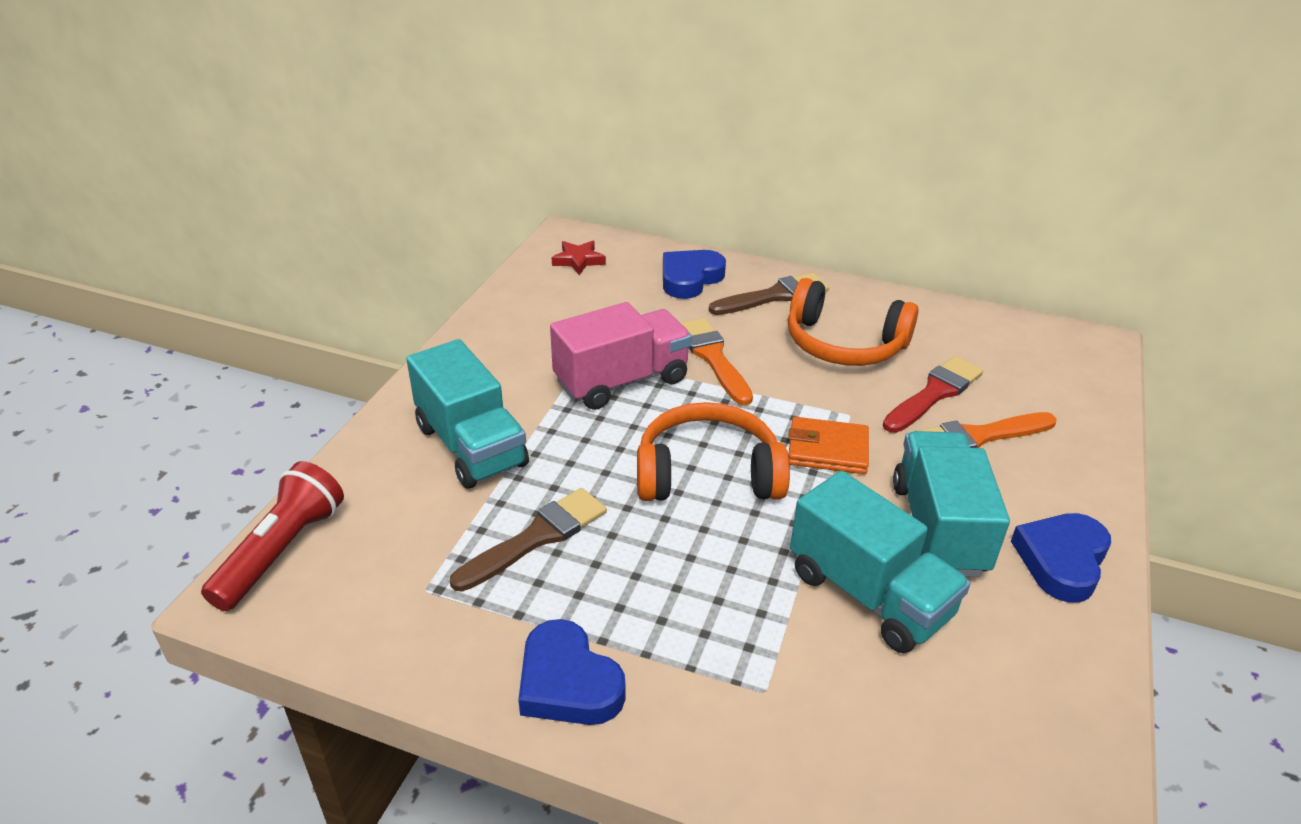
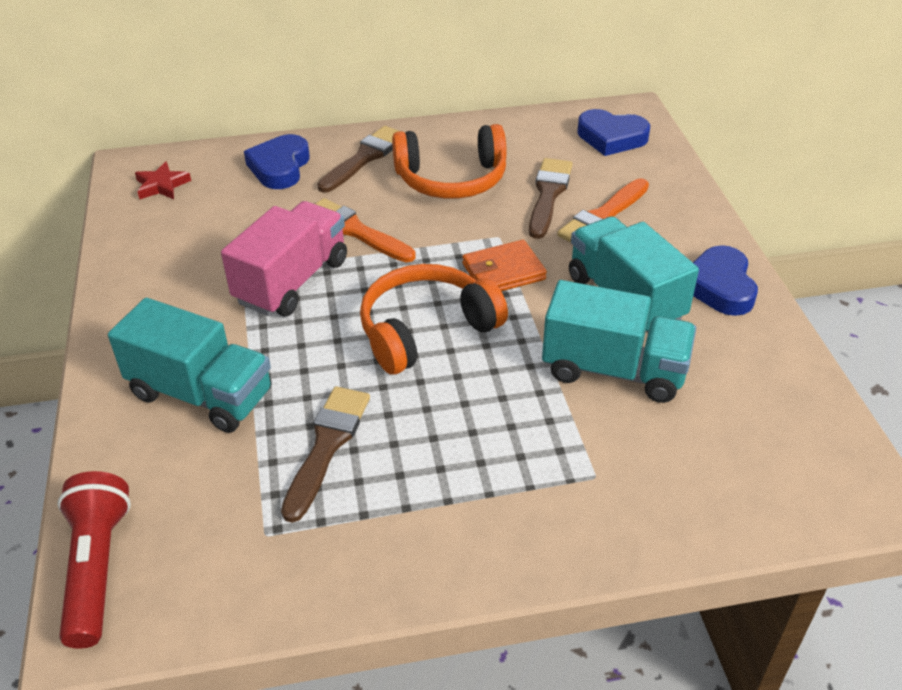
camera: 30 degrees left, 5 degrees up
blue heart [518,619,626,725] -> blue heart moved to [578,109,650,156]
red brush [883,356,983,433] -> brown brush [529,158,573,239]

